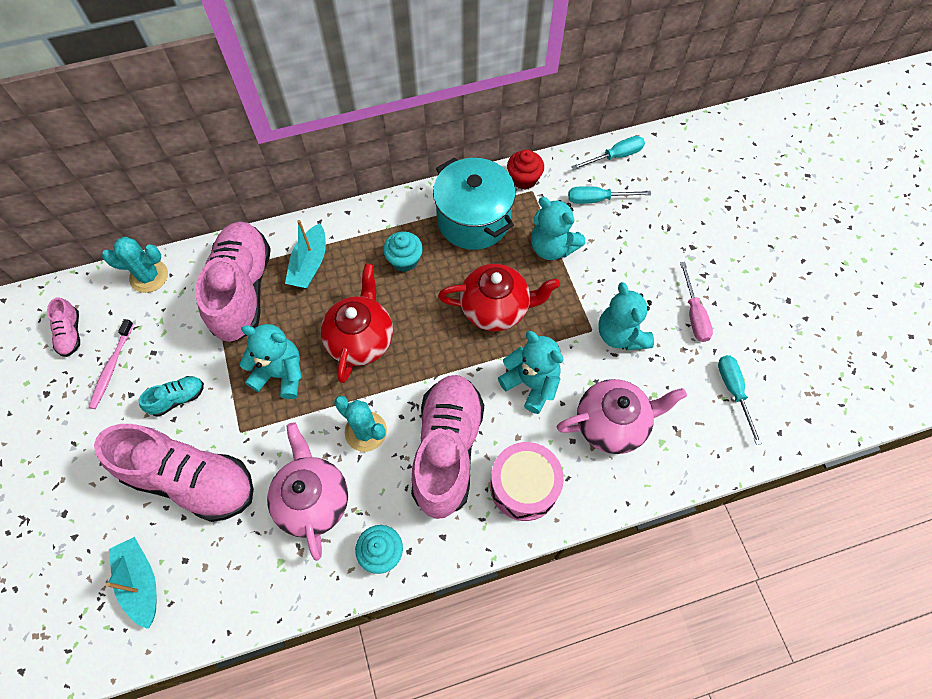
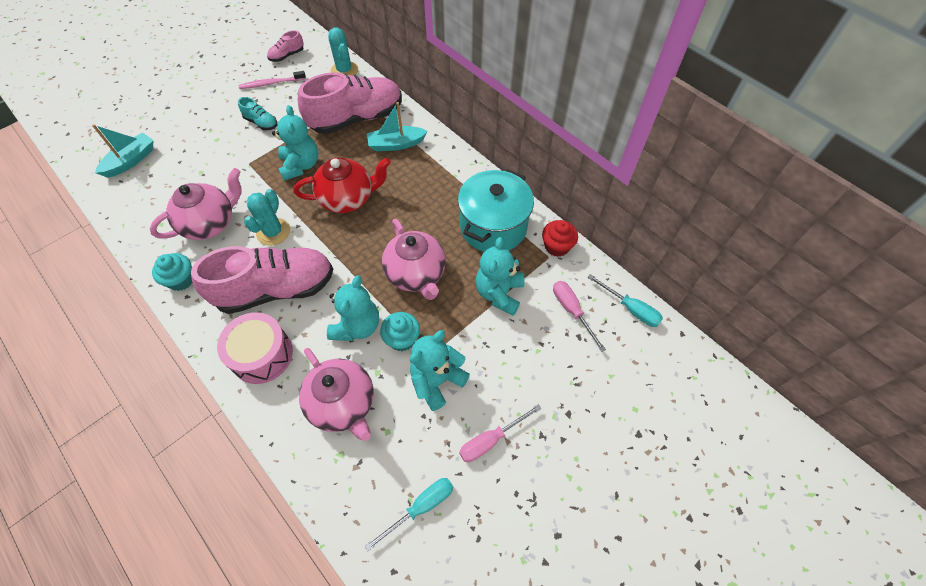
camera: 65 degrees right, 5 degrees down
pink shoe [94,424,254,522] -> none
turquoise cupcake [383,231,423,272] -> turquoise cupcake moved to [380,312,420,351]
red teapot [438,264,560,331] -> pink teapot [382,219,446,300]
turquoise screwdriver [568,186,651,204] -> pink screwdriver [553,281,606,352]

